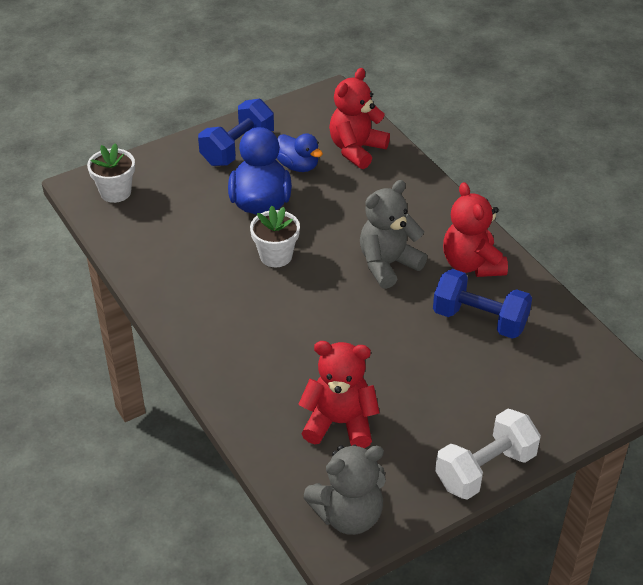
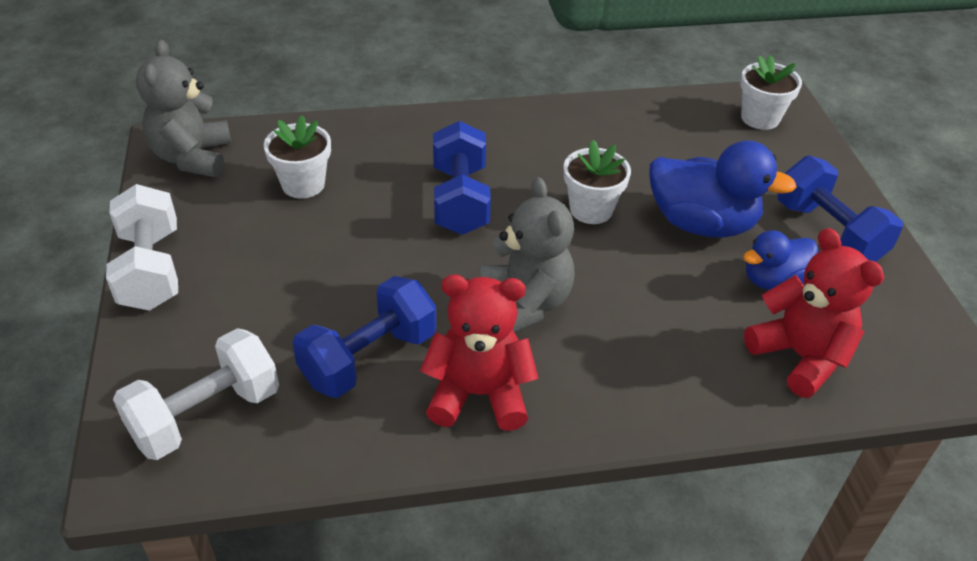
camera: 110 degrees right, 0 degrees up
red teddy bear [298,341,380,448] -> white flower pot [264,115,331,198]
none -> white dumbbell [113,328,279,460]
none -> blue dumbbell [433,121,491,235]

